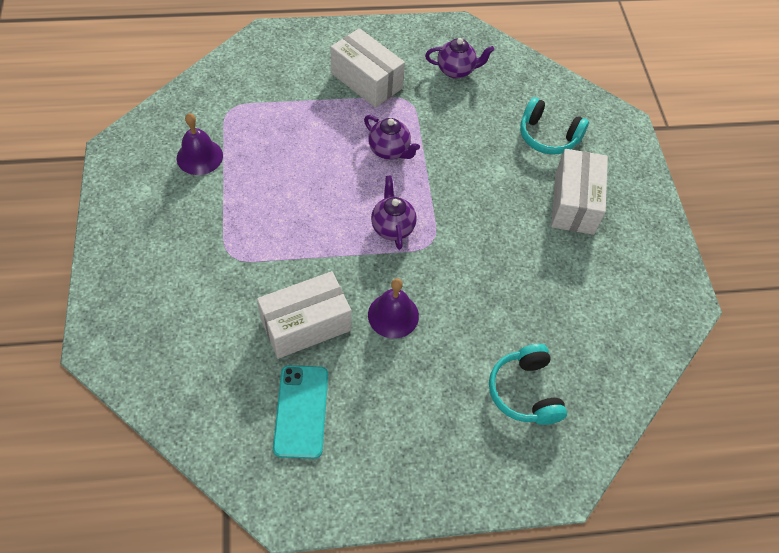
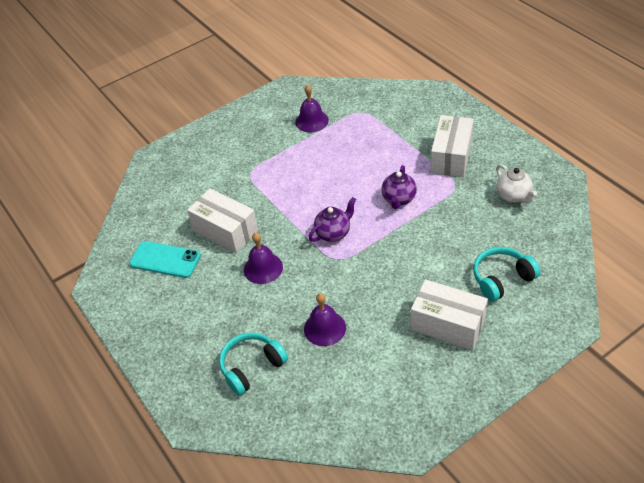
camera: 70 degrees right, 10 degrees down
turquoise phone [273,365,328,459] -> turquoise phone turned 45 degrees clockwise [129,241,201,278]
purple teapot [425,38,494,79] -> white teapot [496,164,537,204]
turquoise headphones [520,97,589,155] -> turquoise headphones turned 60 degrees clockwise [473,247,540,302]
white box [551,149,608,235] -> white box turned 45 degrees clockwise [411,279,488,350]
none -> purple bell [304,293,346,346]

